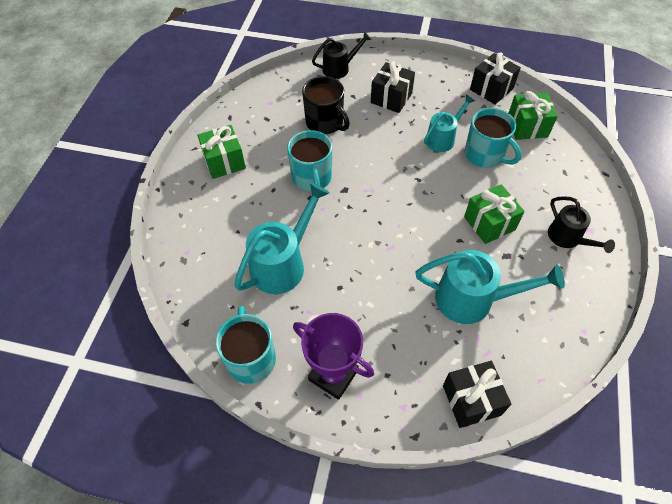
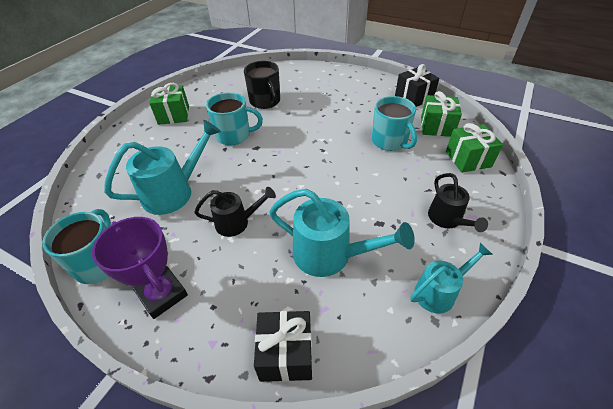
camera: 15 degrees right, 10 degrees down
turquoise mug [287,130,332,191] -> turquoise mug turned 90 degrees counterclockwise [206,92,263,145]
black watering can [312,32,372,79] -> black watering can moved to [194,187,276,237]
black gift [371,61,415,113] -> none
turquoise watering can [424,95,475,152] -> turquoise watering can moved to [410,243,493,314]
green gift [464,184,525,244] -> green gift moved to [446,123,503,173]

